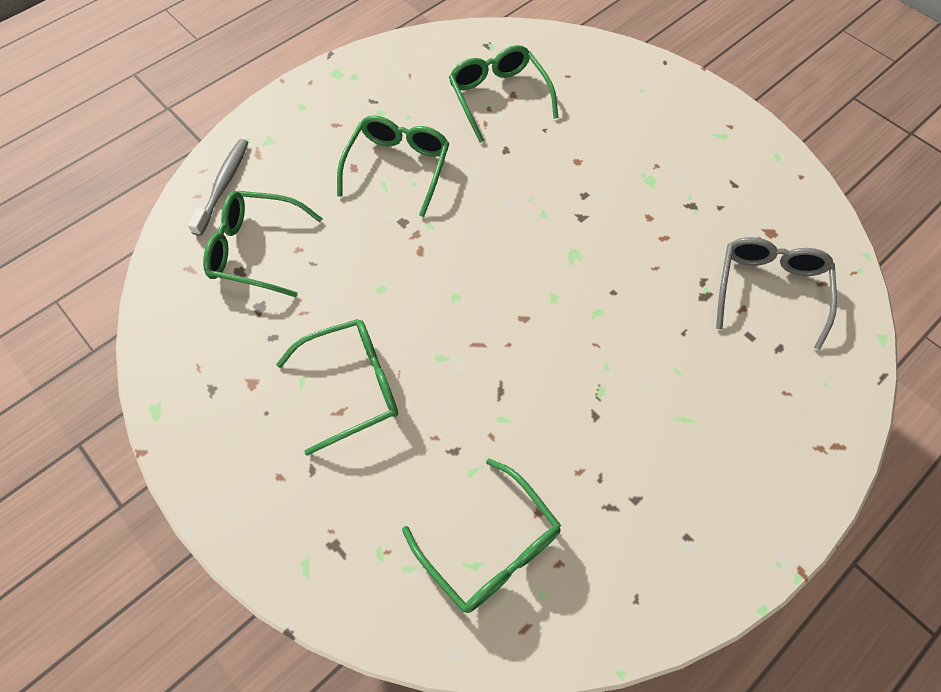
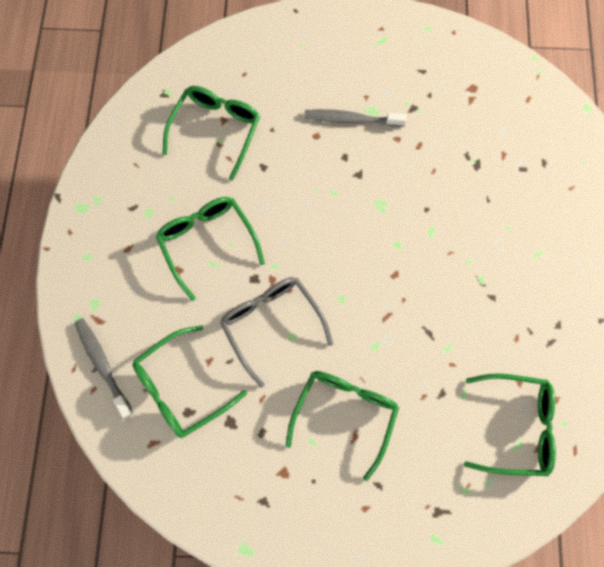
camera: 45 degrees left, 10 degrees up
green glasses [449,45,559,143] -> green glasses turned 90 degrees clockwise [162,86,260,180]
grey glasses [716,237,837,350] -> grey glasses moved to [220,277,333,388]
none -> grey toothbrush [304,109,407,127]

